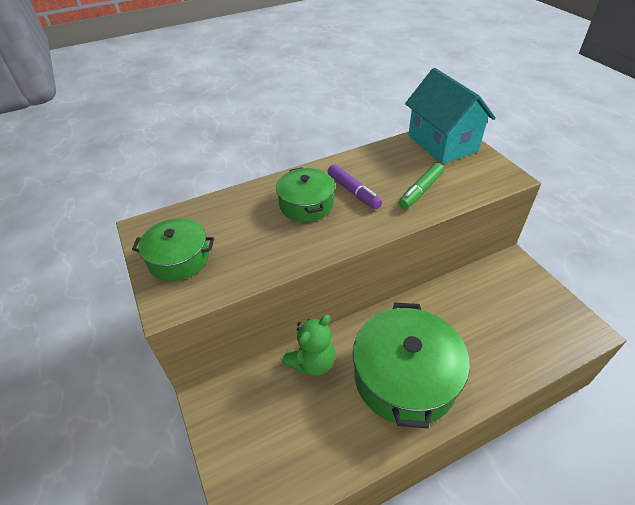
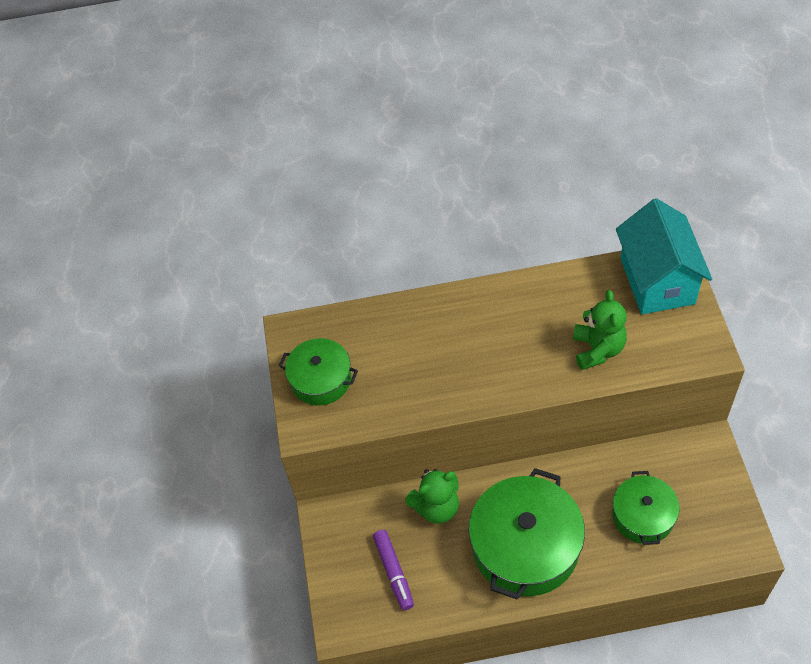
camera: 20 degrees right, 10 degrees up
green pot [276,167,335,222] -> green pot moved to [612,471,680,545]
purple marker [328,164,382,209] -> purple marker moved to [373,530,414,610]
green marker [398,163,444,209] -> green teddy bear [573,290,627,370]

